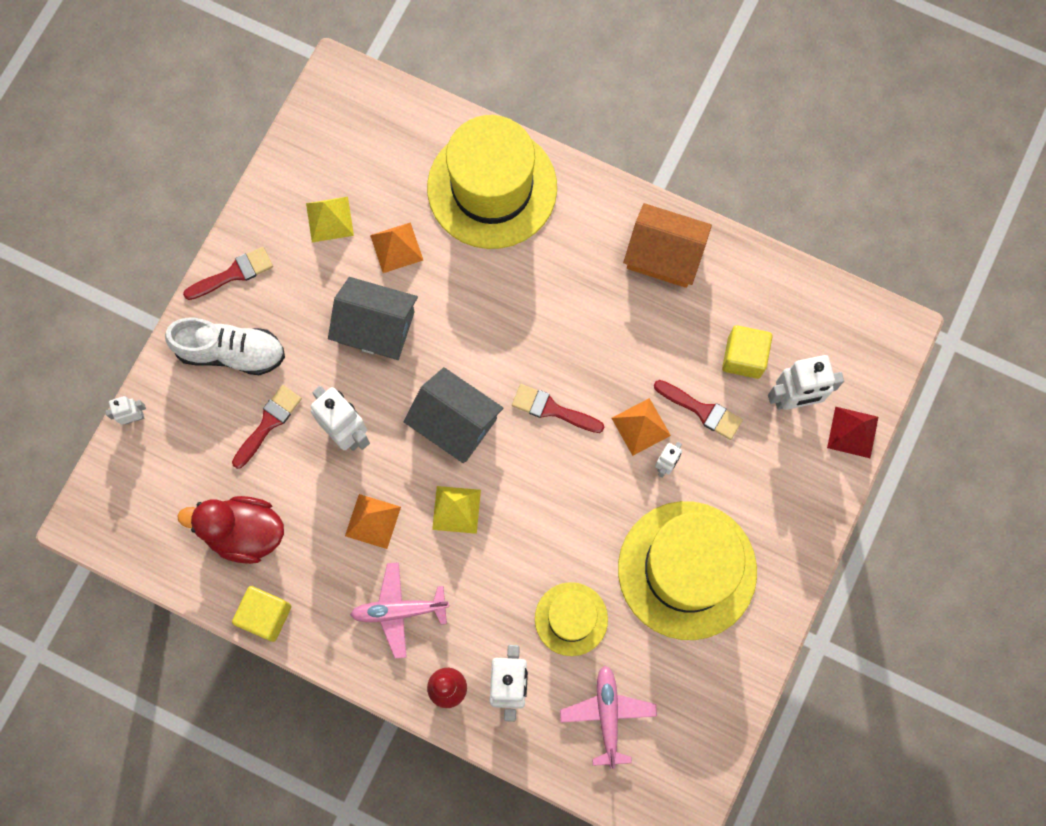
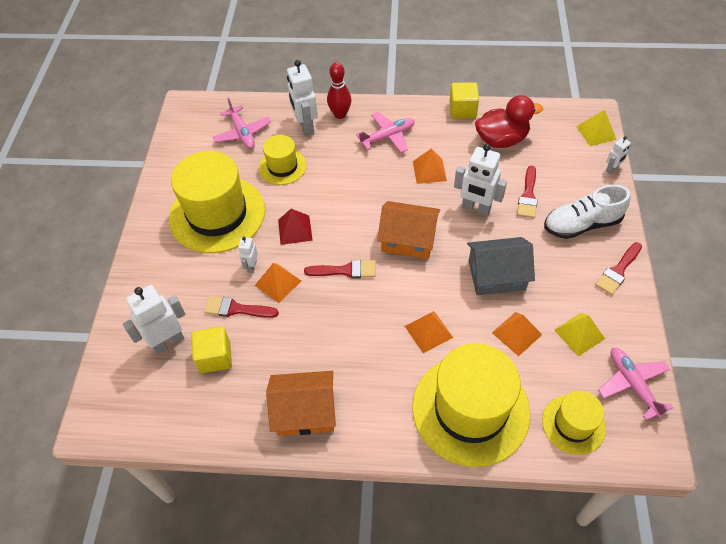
camera: 160 degrees right, 20 degrees down
grey house [404,367,503,463] -> orange house [377,201,440,259]
yellow pyramid [432,486,481,534] -> yellow pyramid moved to [576,109,616,146]
red pyramid [827,406,878,458] -> red pyramid moved to [278,209,313,245]
none -> orange pyramid [405,311,453,353]
none -> yellow hat [542,391,606,455]
none -> pink plane [598,348,673,420]

